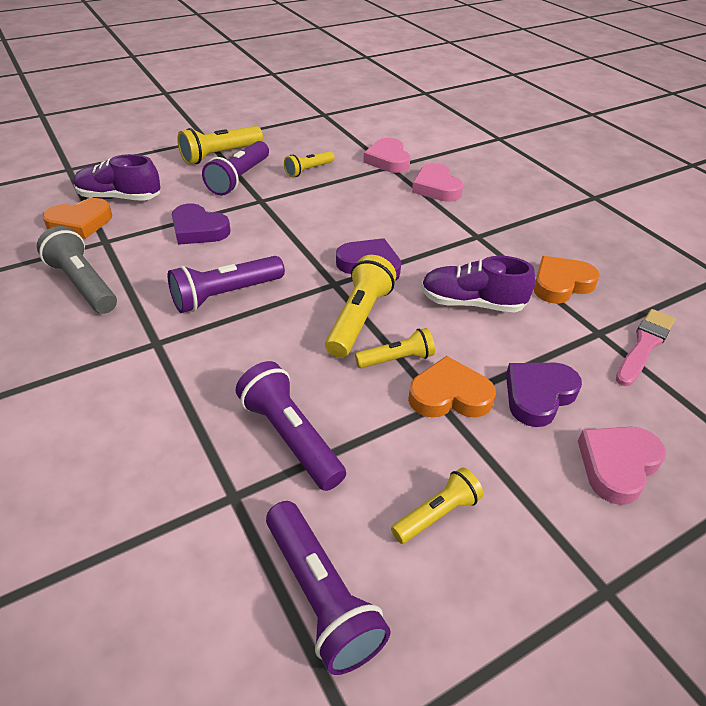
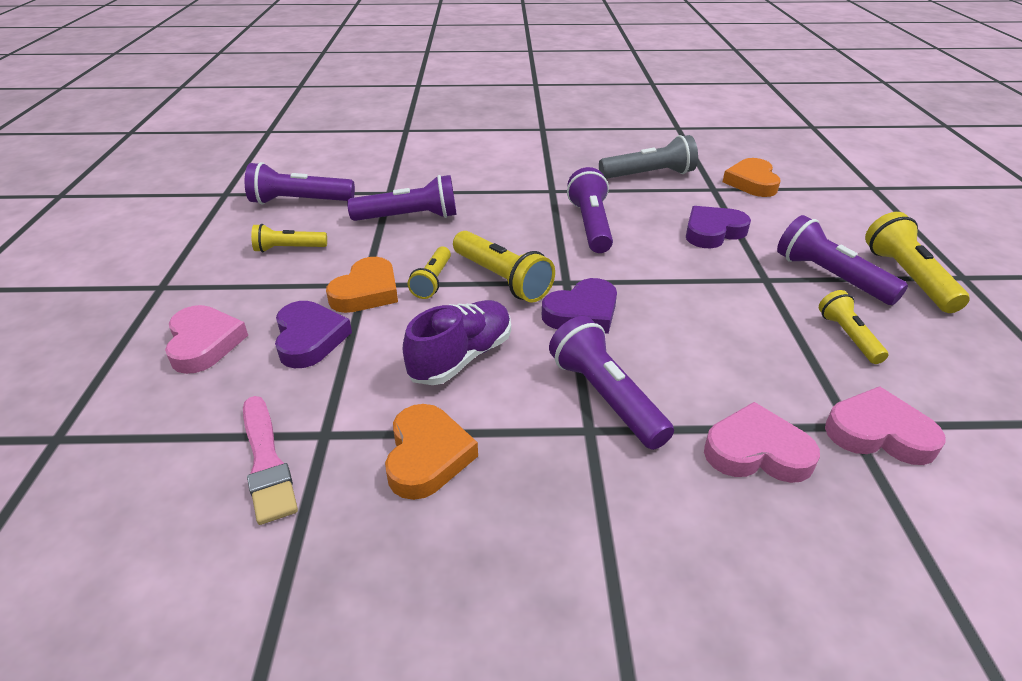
camera: 120 degrees right, 5 degrees down
purple shoe [73,154,160,201] -> none
yellow flashlight [391,467,484,544] -> yellow flashlight turned 90 degrees clockwise [251,224,327,252]
none -> purple flashlight [549,316,674,450]

